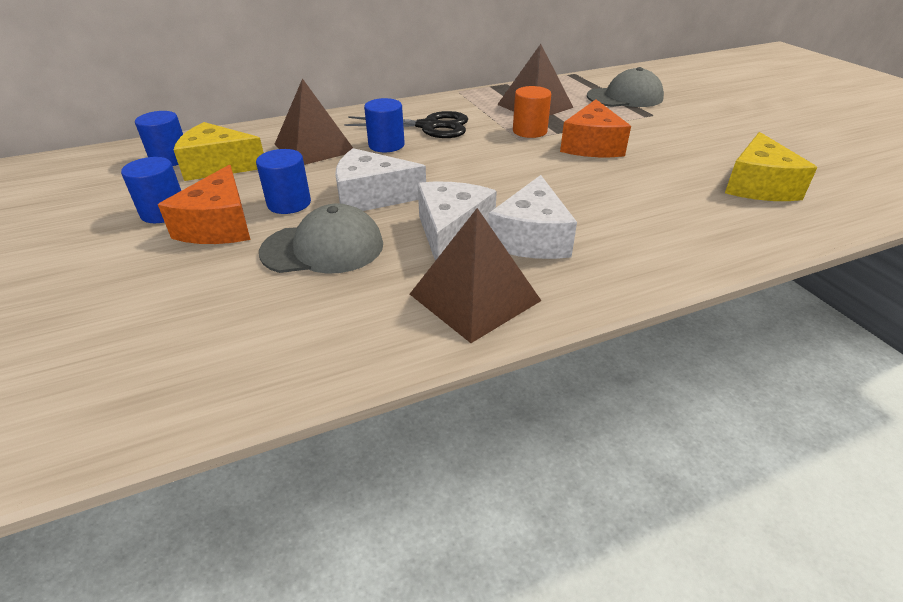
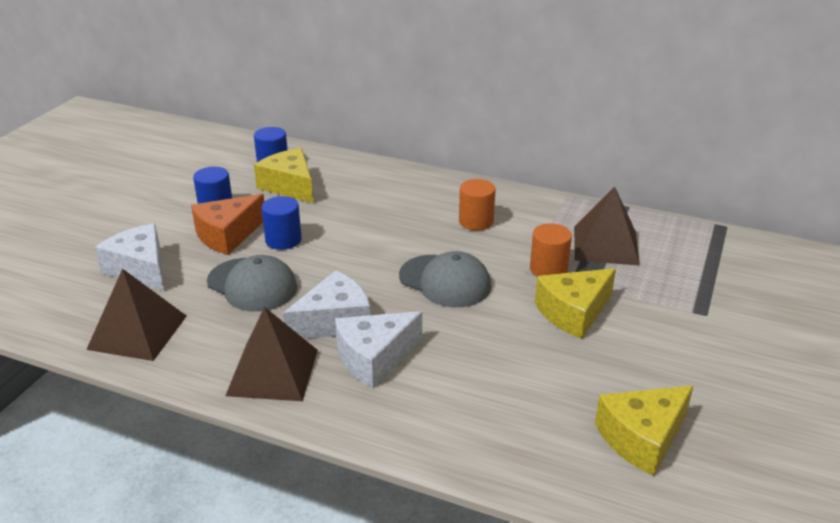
camera: 45 degrees right, 5 degrees down
brown pyramid [275,78,353,165] -> brown pyramid moved to [86,269,186,361]
white cheese [335,148,426,211] -> white cheese moved to [95,223,164,291]
black scissors [344,111,468,138] -> orange cylinder [459,179,495,231]
blue cylinder [364,98,405,152] -> none
orange cheese [560,99,631,157] -> yellow cheese [535,268,616,339]
grey cap [587,67,664,107] -> grey cap moved to [399,251,491,307]

